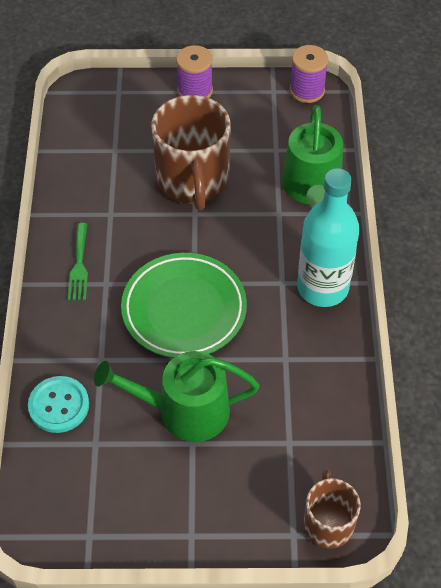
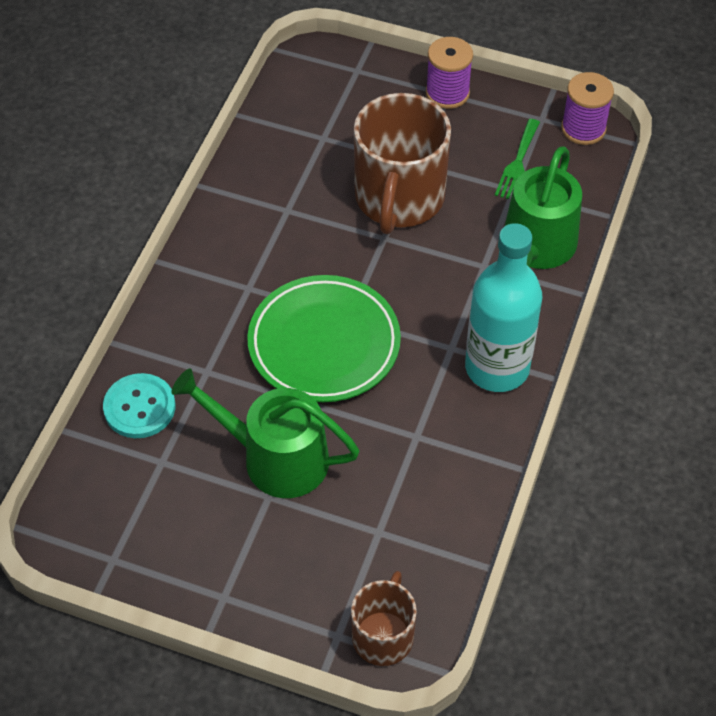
camera: 20 degrees right, 0 degrees up
green fork [68,223,88,300] -> green fork moved to [495,119,540,199]

